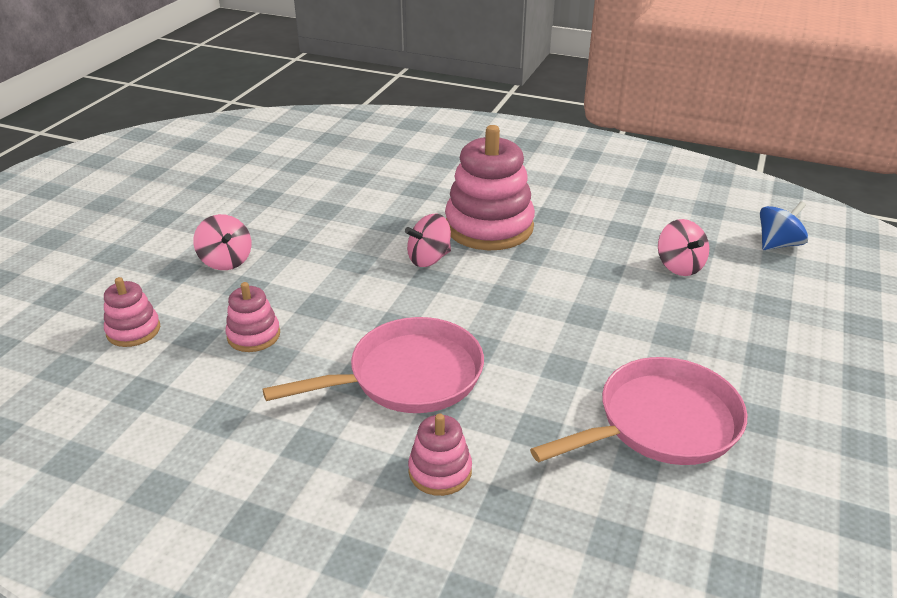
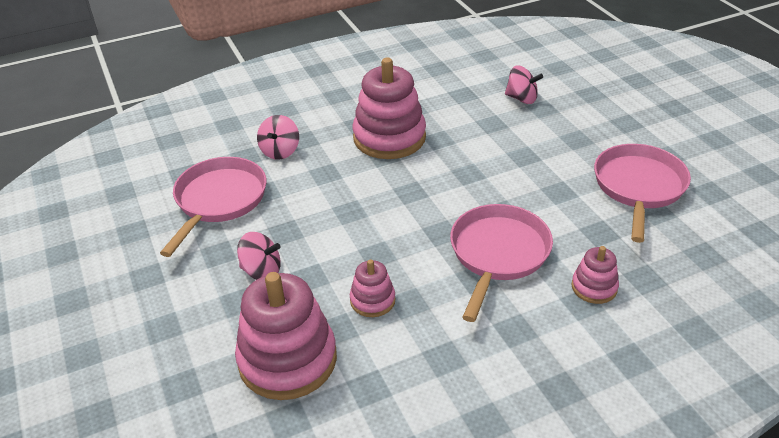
camera: 45 degrees left, 5 degrees up
pink stacking toy [104,277,160,347] -> pink stacking toy [235,272,337,400], size x2.02
pink spinning top [405,213,451,267] -> pink spinning top moved to [257,115,299,160]
blue spinning top [760,201,809,250] -> none
none -> pink pan [160,157,267,257]

